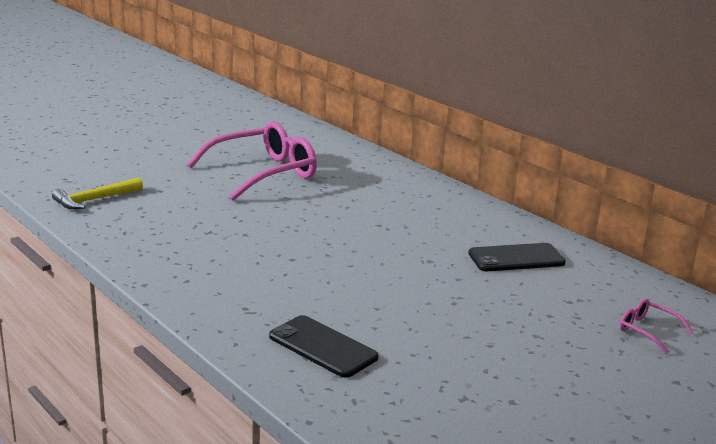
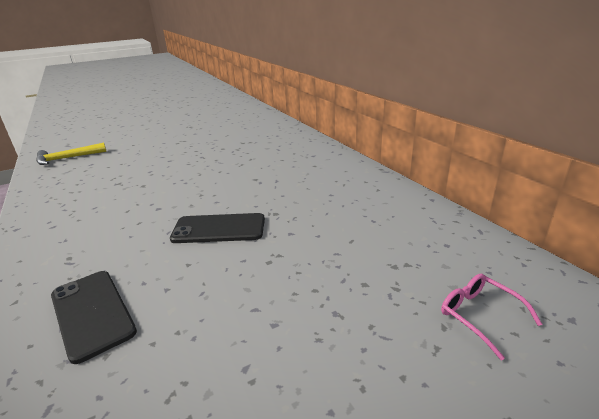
camera: 15 degrees right, 5 degrees up
pink glasses [187,121,317,201] -> none
black phone [468,243,566,271] -> black phone moved to [170,213,265,243]

